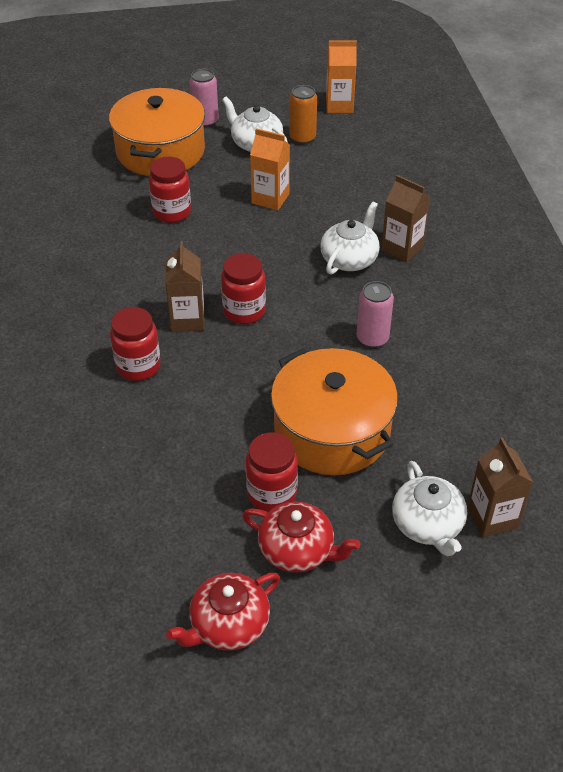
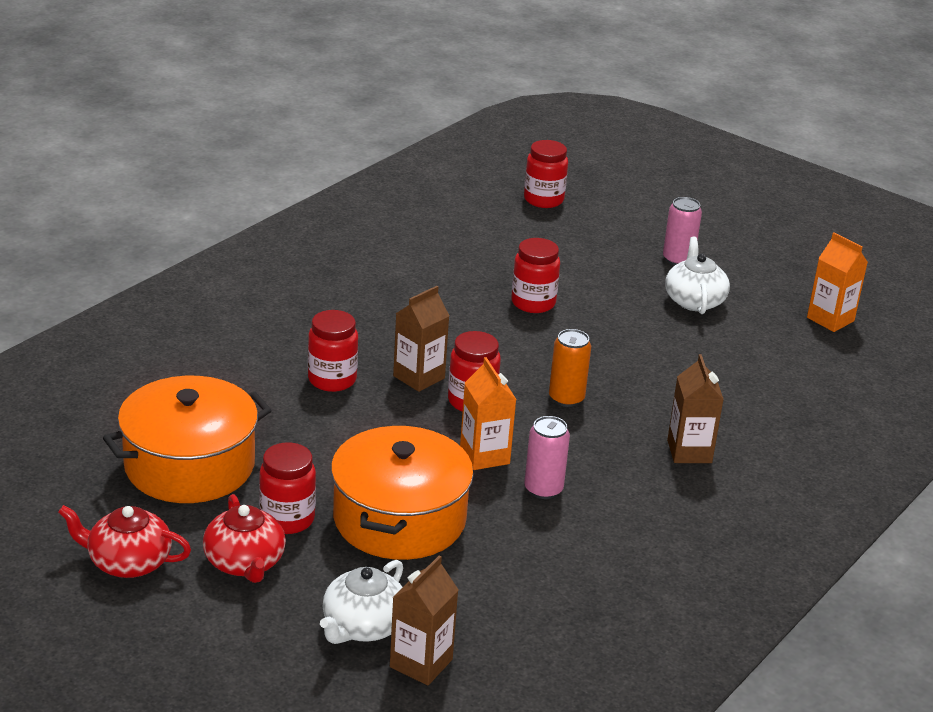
camera: 45 degrees right, 15 degrees down
orange pot [109,88,205,176] -> orange pot moved to [103,376,271,503]
orange carton [250,128,290,210] -> orange carton moved to [460,357,517,470]
orange can [289,85,317,144] -> orange can moved to [549,329,591,407]
white teapot [320,201,380,275] -> none
none -> red jar [524,140,568,208]

